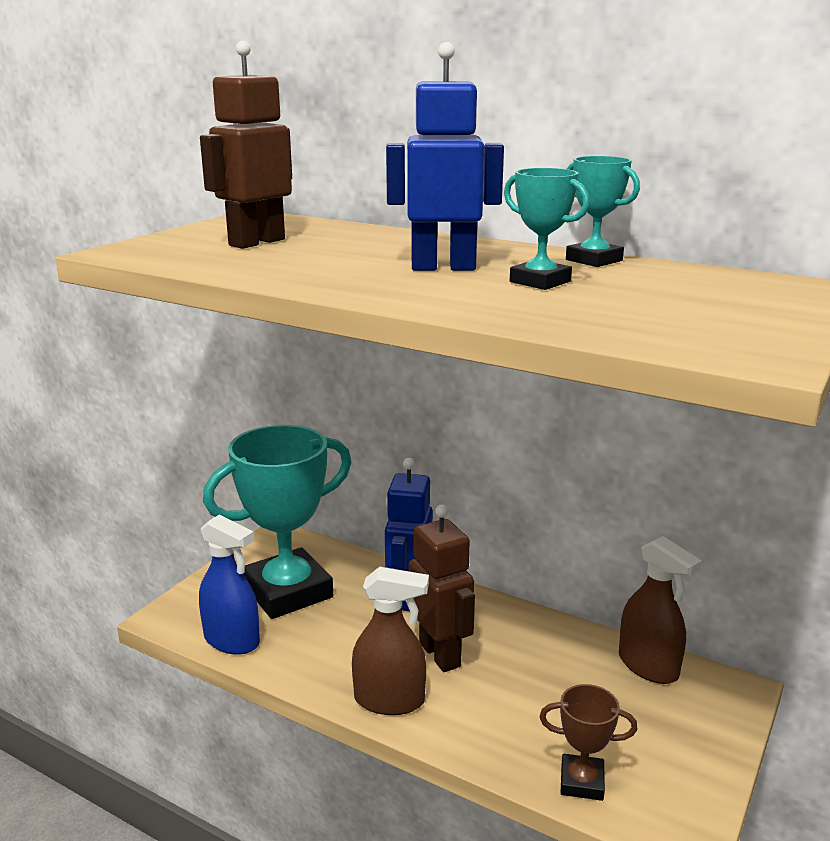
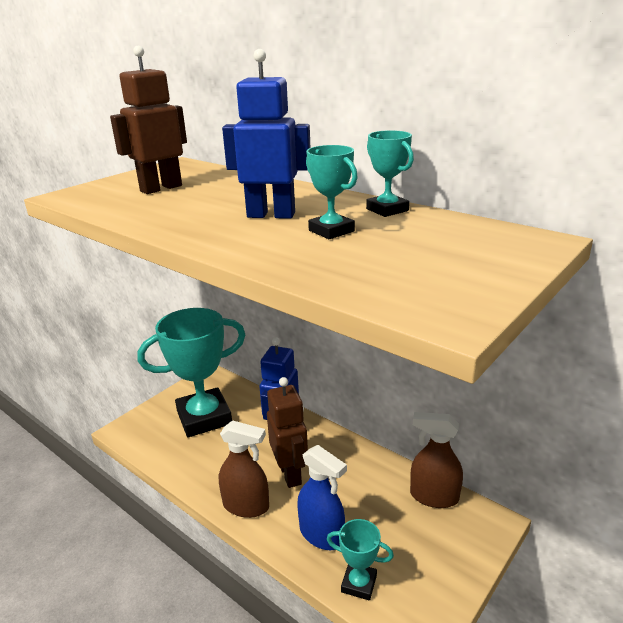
camera: 10 degrees right, 5 degrees up
blue spray bottle [199,515,260,655] -> blue spray bottle moved to [297,445,347,550]
brown trophy [540,684,638,801] -> turquoise trophy [327,519,394,601]
brown spray bottle [619,536,702,684] -> brown spray bottle turned 135 degrees clockwise [410,412,463,508]

